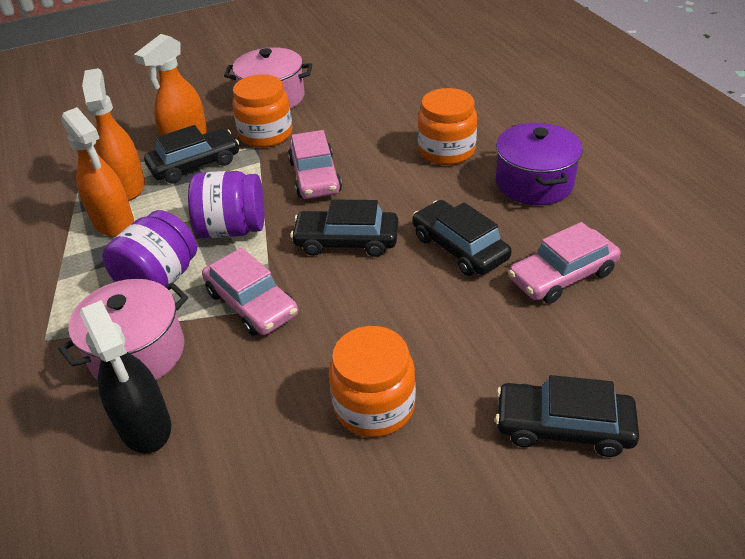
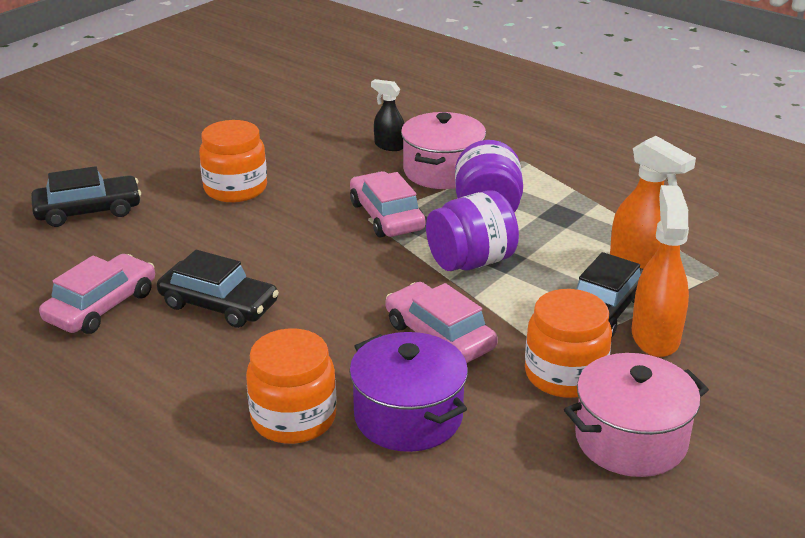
camera: 150 degrees right, 10 degrees down
orange spray bottle [62,107,134,237] -> none
black spray bottle [80,300,171,454] -> black spray bottle [371,79,404,151], size x0.58
pink car [202,248,298,336] -> pink car turned 45 degrees clockwise [350,171,426,238]
black car [290,199,398,257] -> none
purple pot [496,123,583,205] -> purple pot moved to [349,332,468,452]

